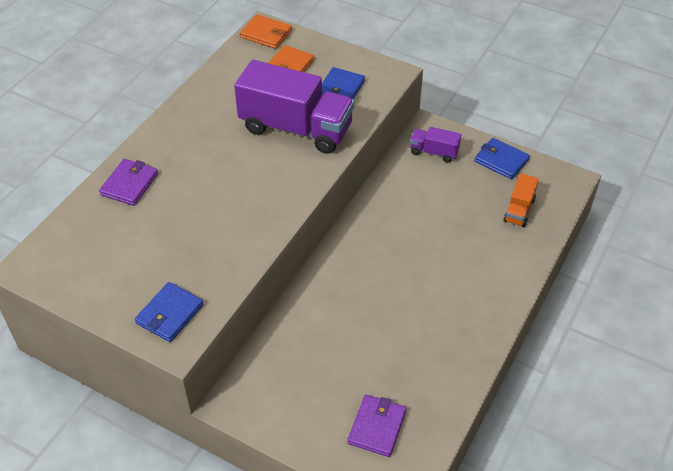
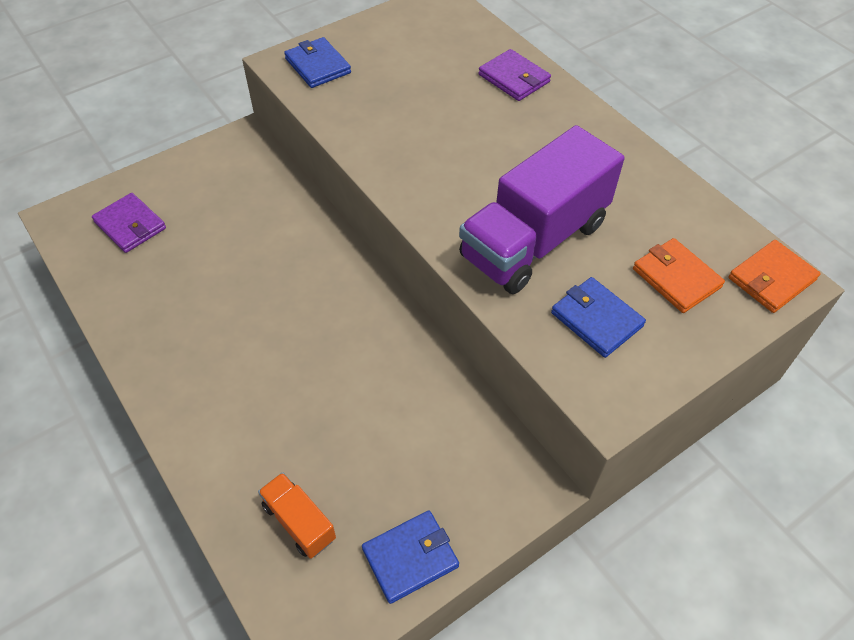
camera: 115 degrees right, 5 degrees up
purple truck [410,127,461,162] -> none

